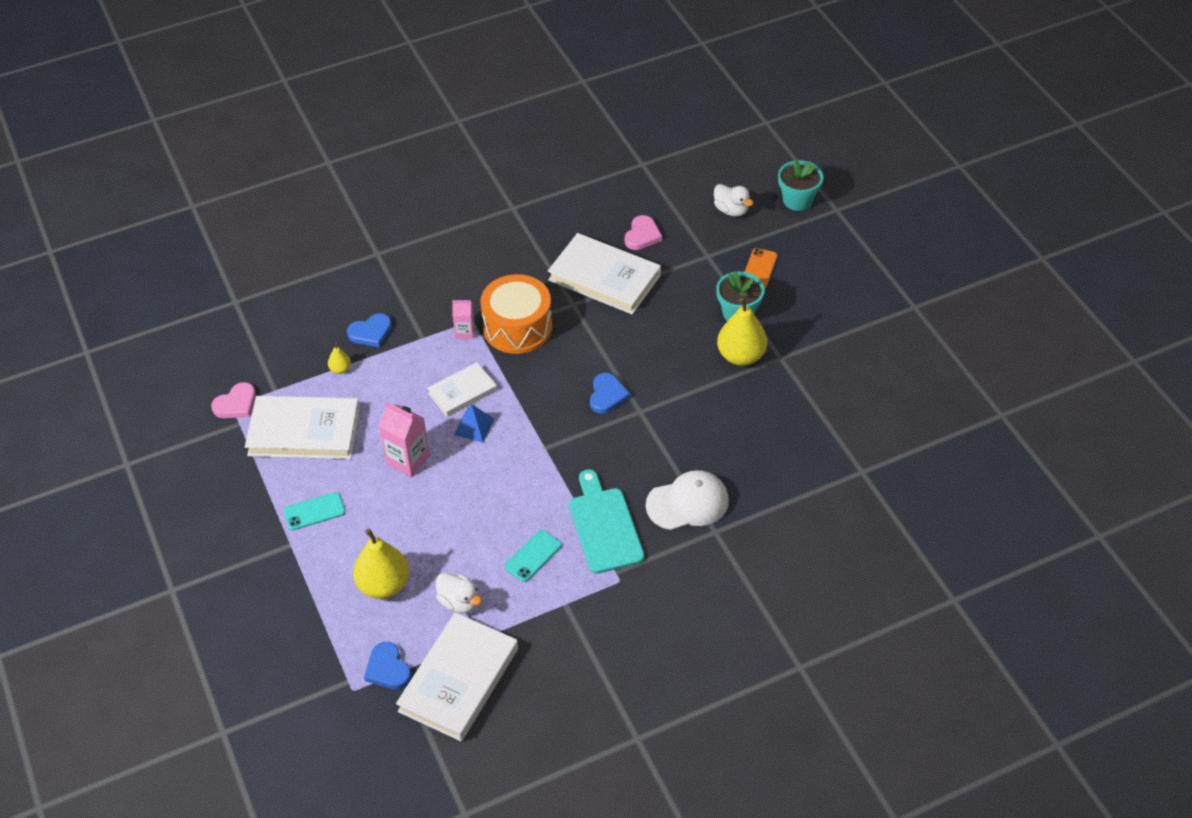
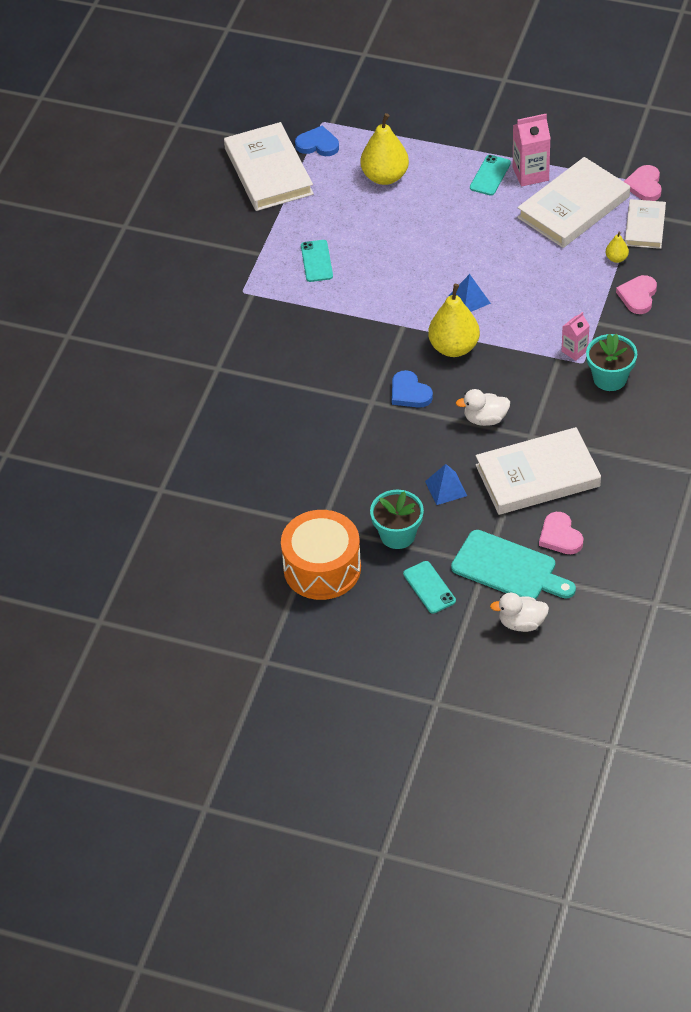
camera: 135 degrees right, 0 degrees up
blue heart [347,313,392,347] -> pink heart [616,275,657,314]
pink carton [379,401,430,477] -> pink carton moved to [513,114,551,187]
white book [427,362,497,417] -> white book moved to [625,199,666,249]
white duck [436,573,482,613] -> white duck moved to [456,389,510,426]
orange drum [480,274,552,354] -> orange drum moved to [281,510,361,600]
turquoise cutting board [569,469,644,574] -> turquoise cutting board moved to [451,530,576,600]
white cap [646,470,729,530] -> none
yellow pear [717,298,767,366] -> yellow pear moved to [428,284,480,357]
orange phone [745,248,778,289] -> turquoise phone [403,561,456,614]
turquoise flower pot [778,159,823,211] -> turquoise flower pot moved to [586,334,637,391]
none -> blue pyramid [425,464,467,505]

